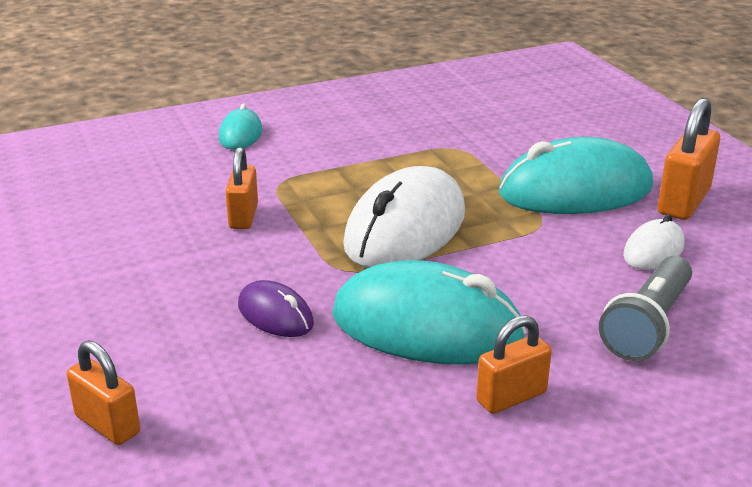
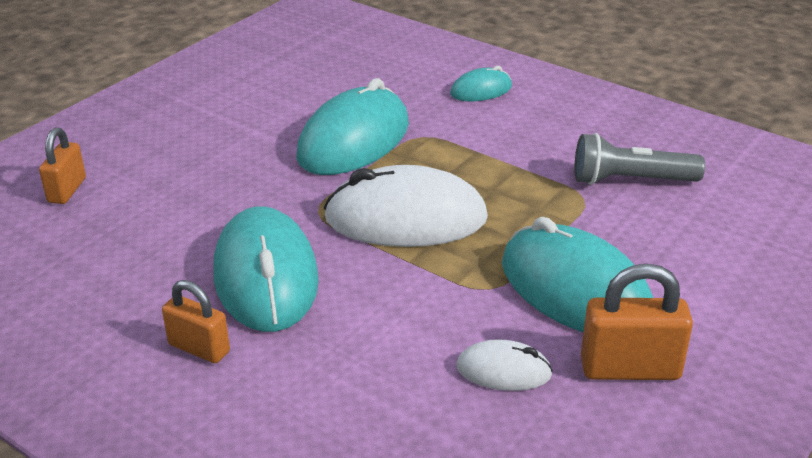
camera: 60 degrees right, 5 degrees up
orange padlock [226,147,258,229] -> turquoise mouse [296,78,409,175]
purple mouse [238,280,314,337] -> none
grey flashlight [599,256,692,361] -> grey flashlight moved to [575,133,705,185]

